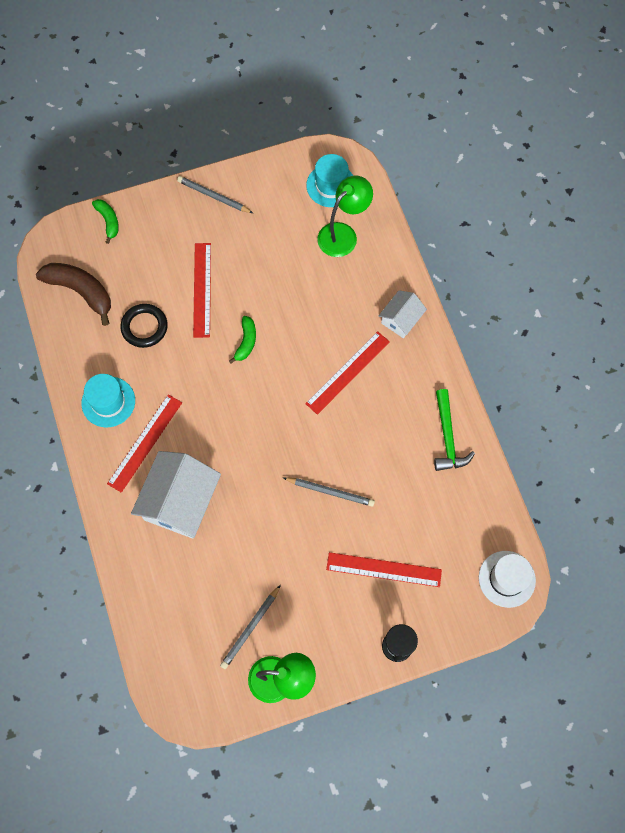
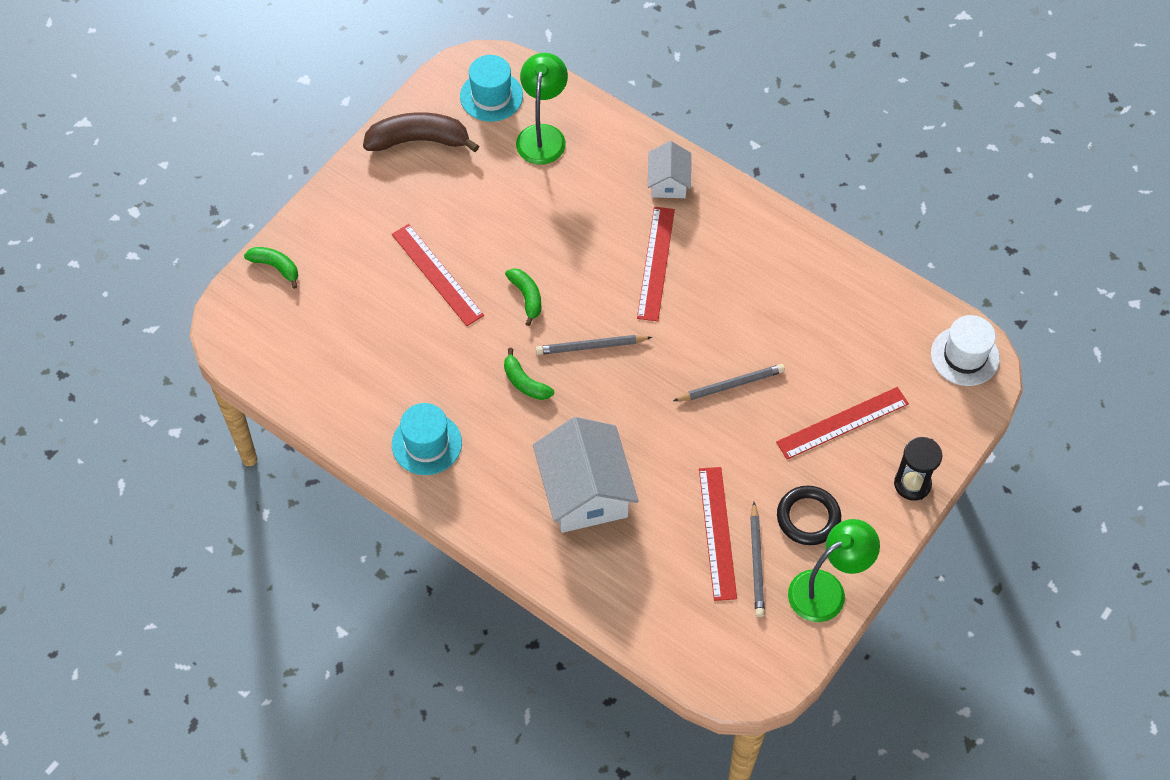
camera: 35 degrees left, 10 degrees down
brown banana [36,263,111,326] -> brown banana moved to [363,112,479,152]
red ruler [107,394,182,493] -> red ruler moved to [699,467,737,601]
black ring [120,304,168,348] -> black ring moved to [777,486,841,545]
grey pencil [177,176,253,213] -> grey pencil moved to [536,335,652,355]
green hammer [434,389,475,471] -> none
none -> green banana [504,348,554,400]

